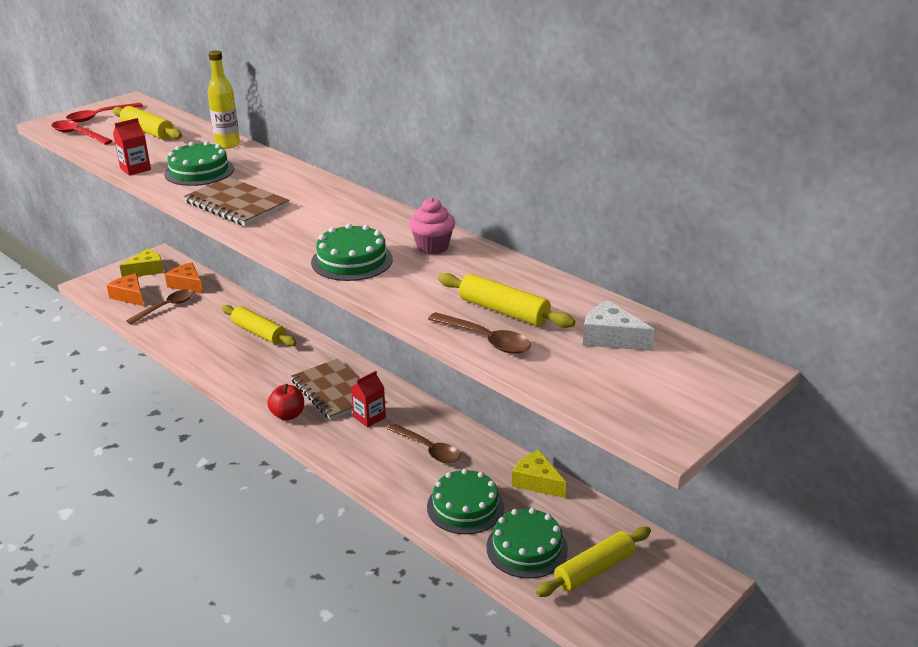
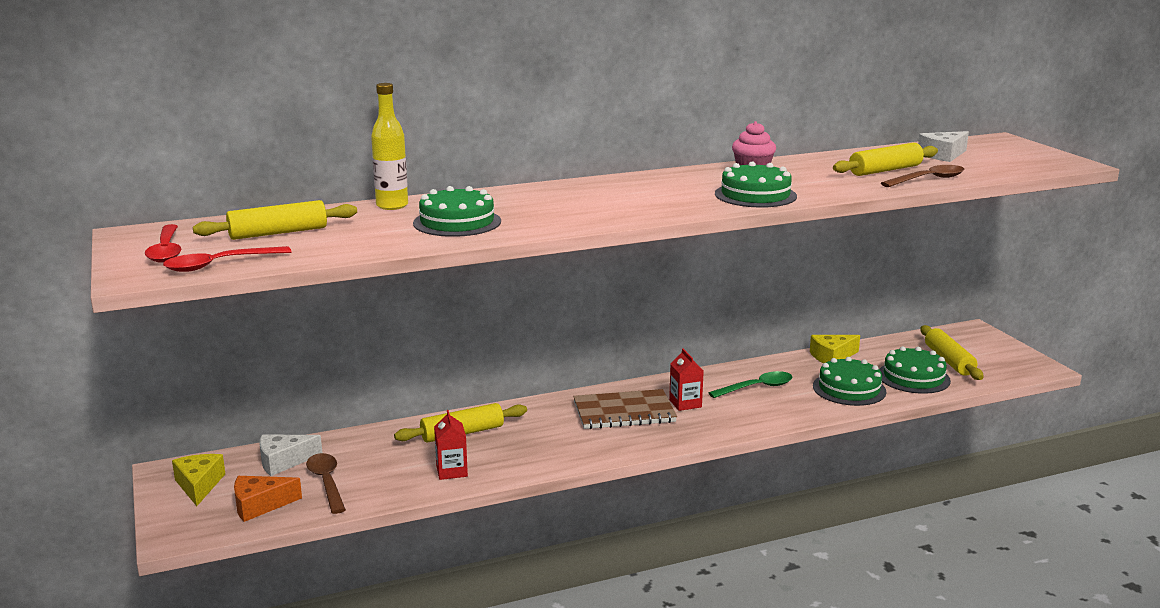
camera: 65 degrees left, 10 degrees down
red carton [113,118,151,176] -> red carton moved to [434,410,468,480]
orange cheese [165,262,203,294] -> white cheese [260,435,322,476]
brown notebook [184,177,290,226] -> none
red apple [267,384,304,420] -> none
brown spoon [387,423,460,463] -> green spoon [709,371,792,398]

